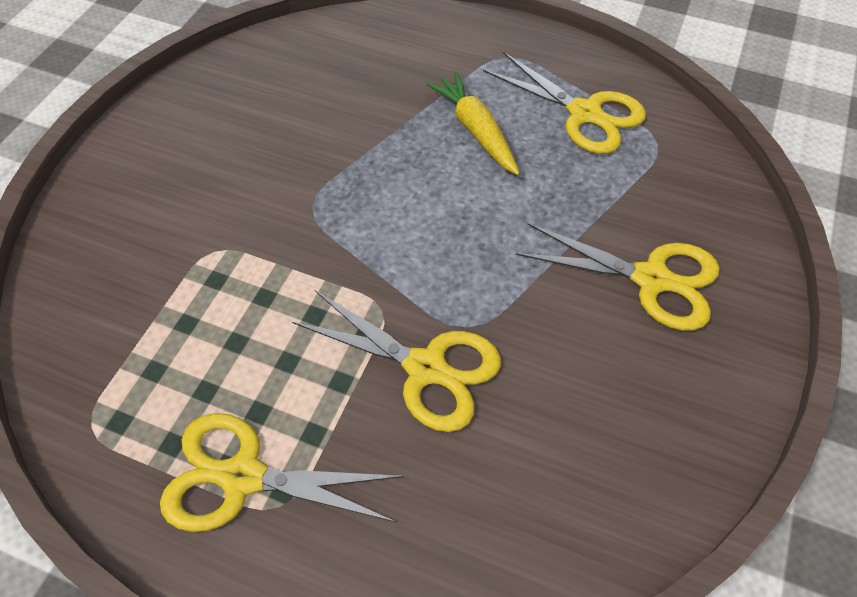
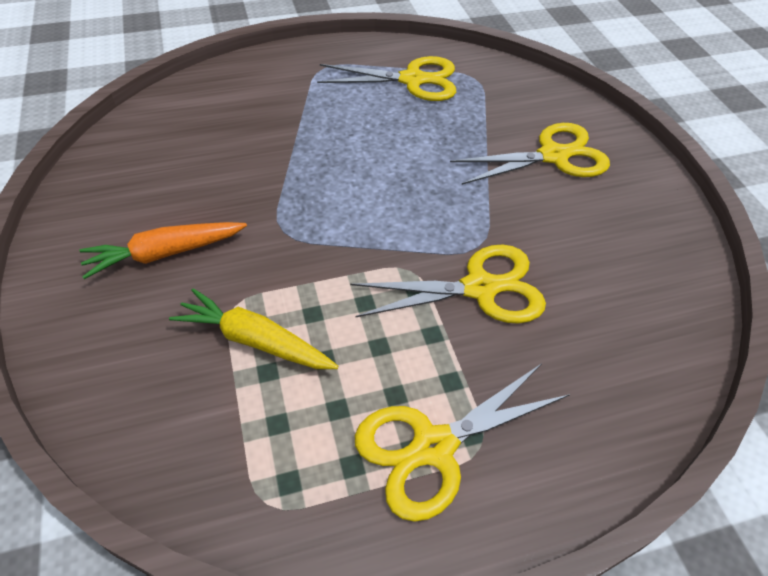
camera: 40 degrees left, 5 degrees down
yellow carrot [426,72,520,175] -> yellow carrot moved to [169,288,339,369]
none -> orange carrot [79,222,247,279]

